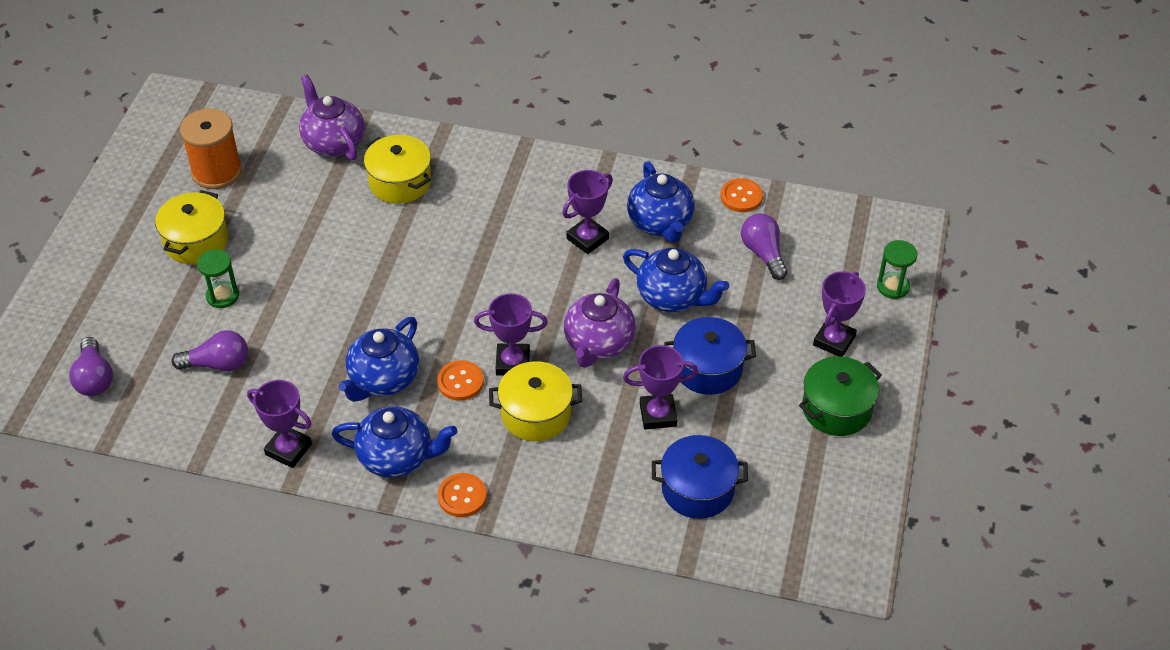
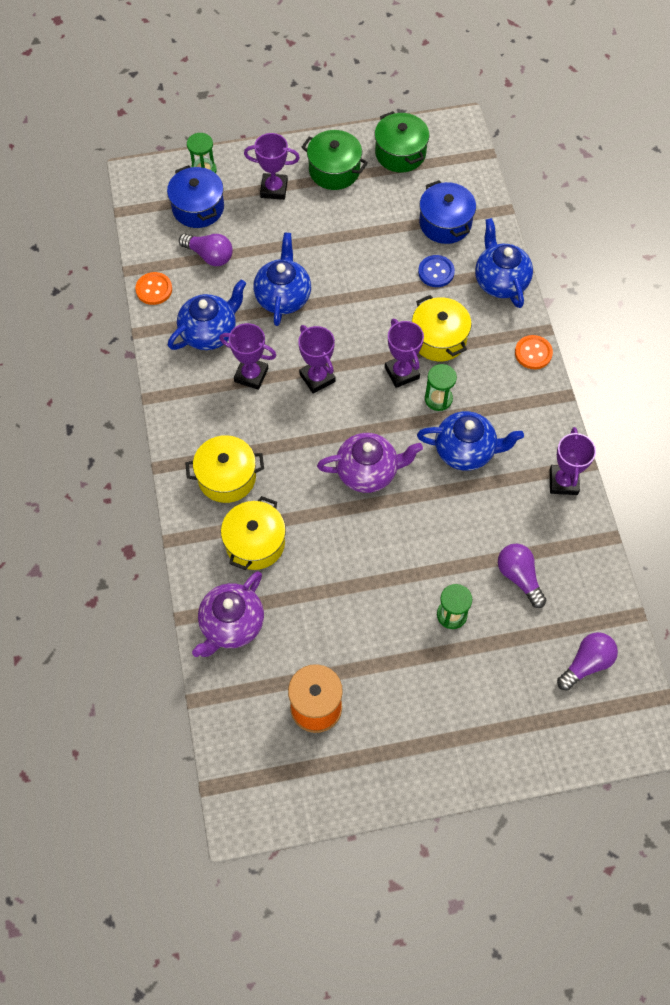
camera: 115 degrees left, 15 degrees up
yellow pot [155,190,228,264] -> yellow pot moved to [185,435,264,503]
blue teapot [332,406,457,478] -> blue teapot moved to [475,218,533,308]
orange button [437,360,484,401] -> green hourglass [425,364,457,411]
purple teapot [564,278,636,368] -> purple teapot moved to [317,433,423,493]
purple trophy [623,345,698,430] -> purple trophy moved to [298,325,336,394]
blue pot [664,317,756,395] -> blue pot moved to [167,165,224,228]
purple light bulb [741,213,788,280] -> purple light bulb turned 105 degrees counterclockwise [179,234,233,266]
none -> green pot [375,111,429,173]
none -> blue button [418,255,455,287]

